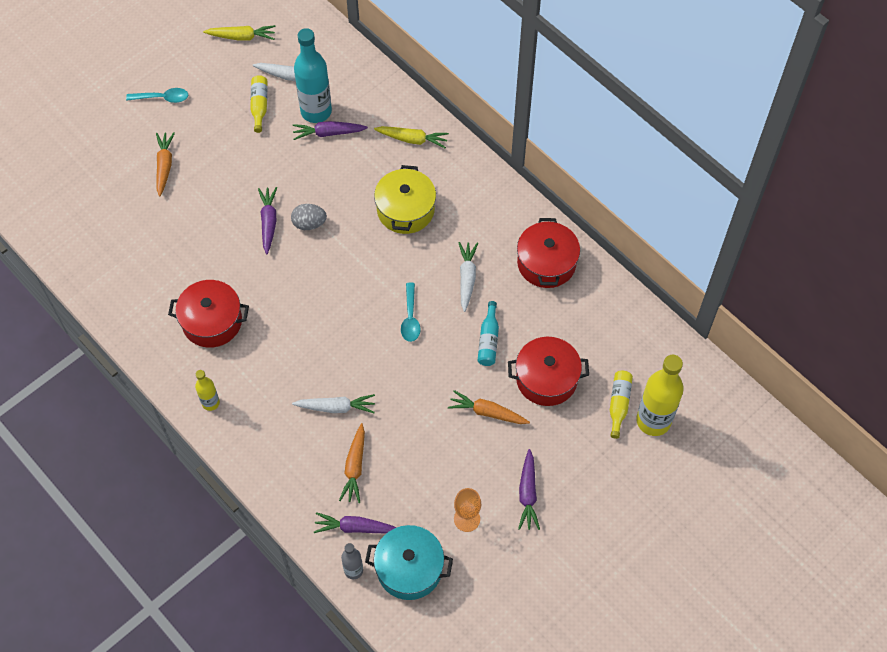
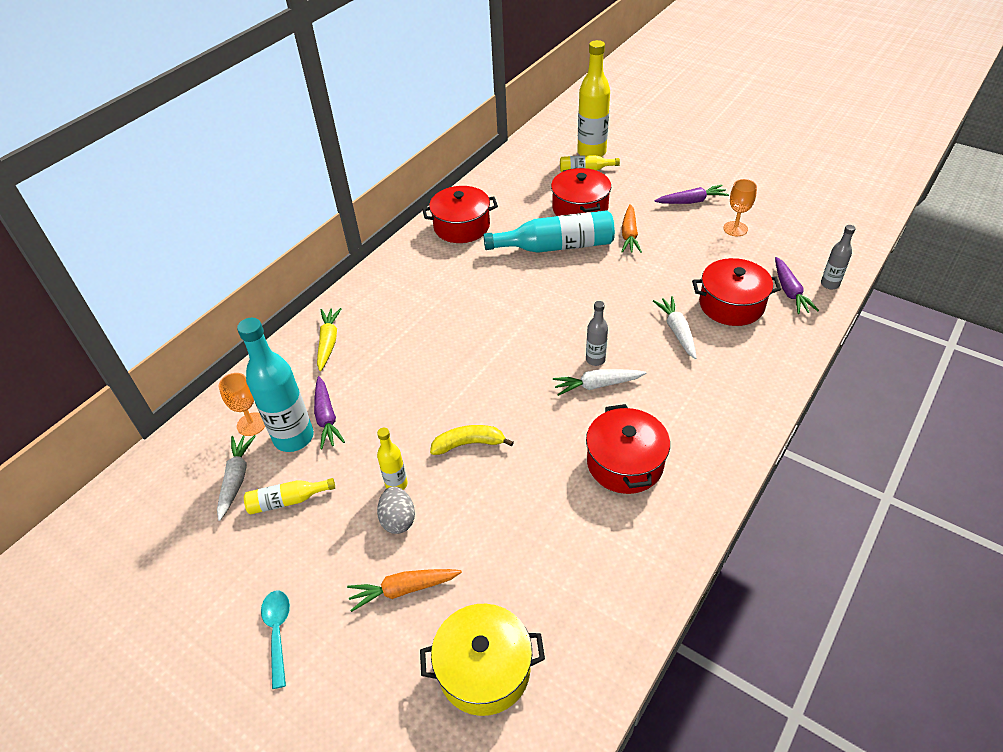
camera: 100 degrees left, 15 degrees down
yellow bottle [195,370,220,411] -> yellow bottle moved to [377,428,407,490]
yellow carrot [203,25,276,41] -> none
purple carrot [258,187,277,254] -> yellow banana [430,425,514,455]
grey egg [291,204,327,230] -> grey egg moved to [377,486,415,534]
orange carrot [339,423,365,503] -> red pot [692,258,781,326]
turquoise pot [365,525,453,600] -> none
yellow pot [374,165,436,234] -> yellow pot moved to [420,604,545,716]
turquoise spoon [401,283,421,342] -> none
white carrot [459,242,478,312] -> white carrot moved to [553,369,646,396]
turquoise bottle [478,301,499,366] -> turquoise bottle [483,210,615,253], size x1.94
none -> orange goblet [219,373,265,436]
none -> grey bottle [586,301,608,366]

